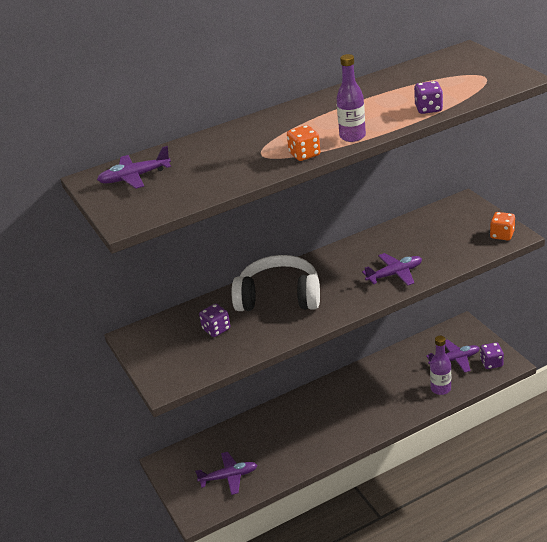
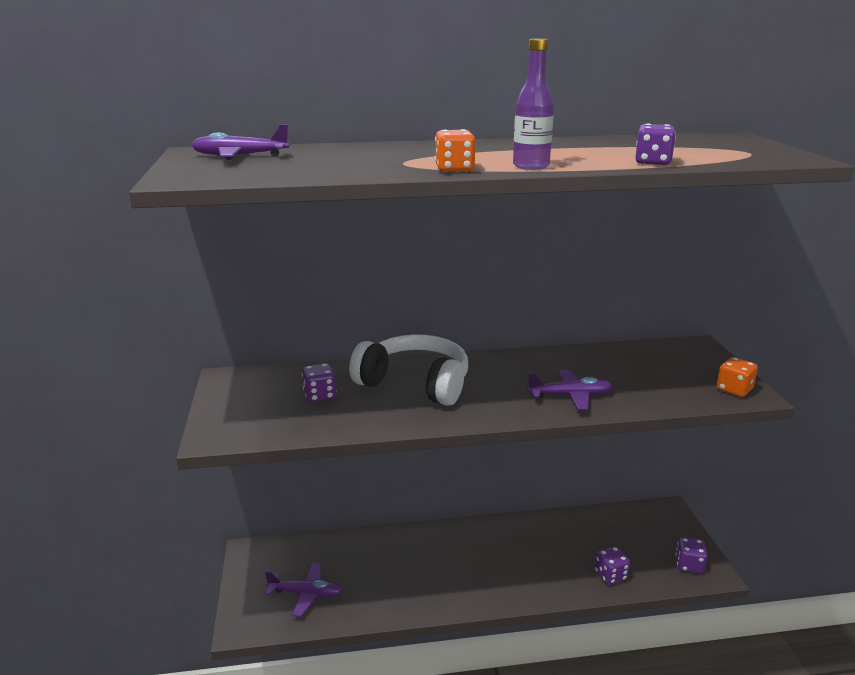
camera: 15 degrees right, 10 degrees down
purple plane [426,339,480,373] -> none
purple bottle [430,336,451,395] -> purple dice [595,546,630,585]

